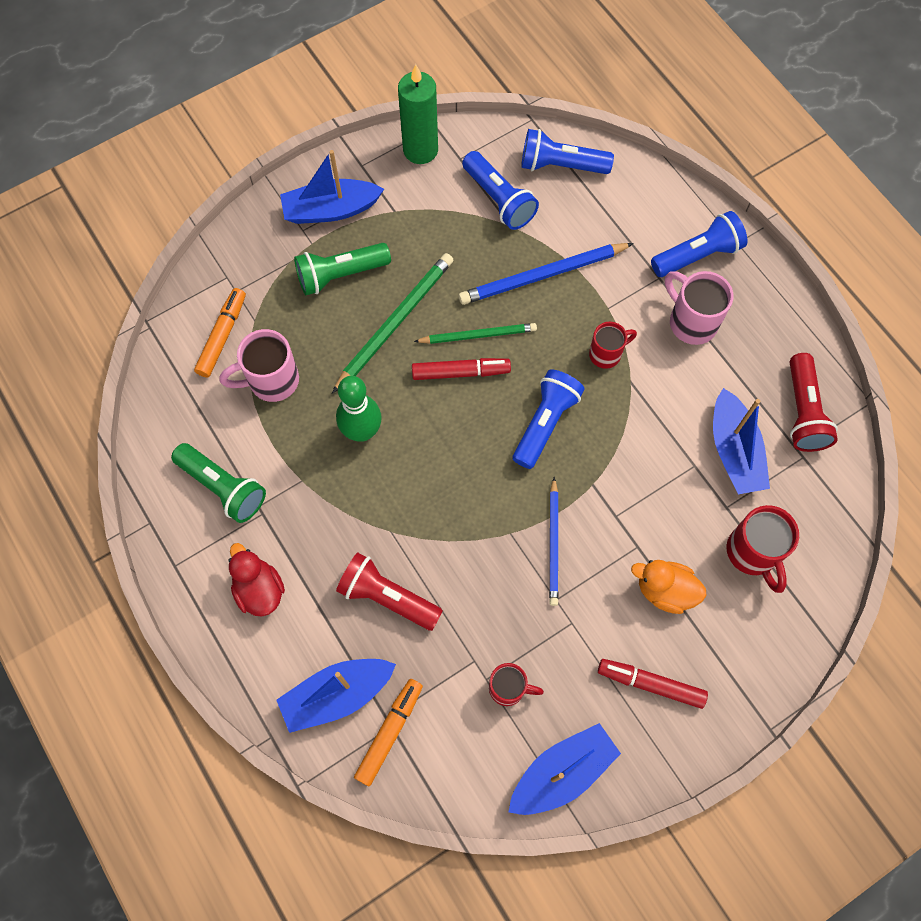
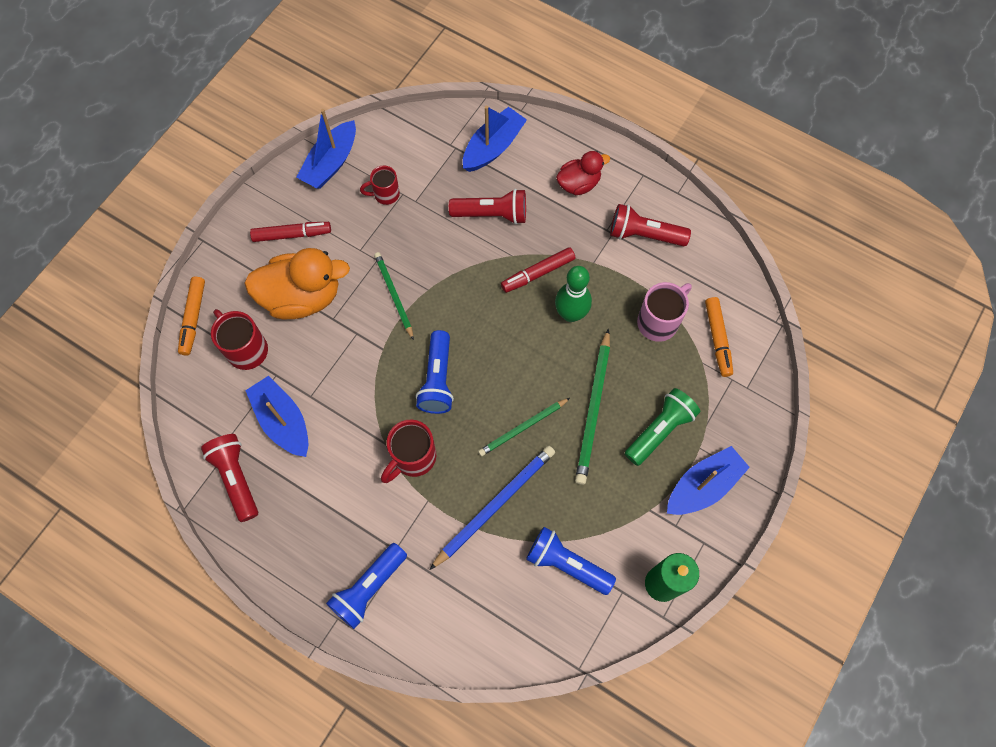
camera: 155 degrees right, 0 degrees up
green flashlight [171,443,266,523] -> red flashlight [610,204,691,246]
red duck [229,543,285,617] -> red duck turned 60 degrees counterclockwise [556,151,610,195]
orange marker [354,679,423,786] -> orange marker moved to [178,277,205,355]
red marker [412,358,511,380] -> red marker moved to [501,247,575,293]
blue flashlight [521,129,614,174] -> none
blue pencil [549,477,559,606] -> green pencil [374,252,414,340]
red mug [589,322,637,369] -> red mug [381,420,436,483], size x1.53
orange duck [631,560,707,614] -> orange duck [244,248,350,319], size x1.75
pink mug [665,271,733,345] -> none

